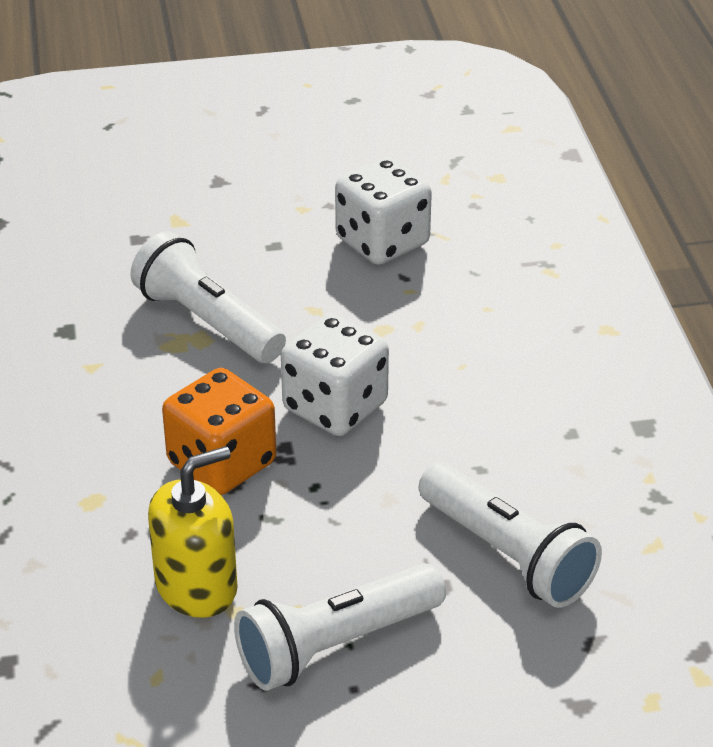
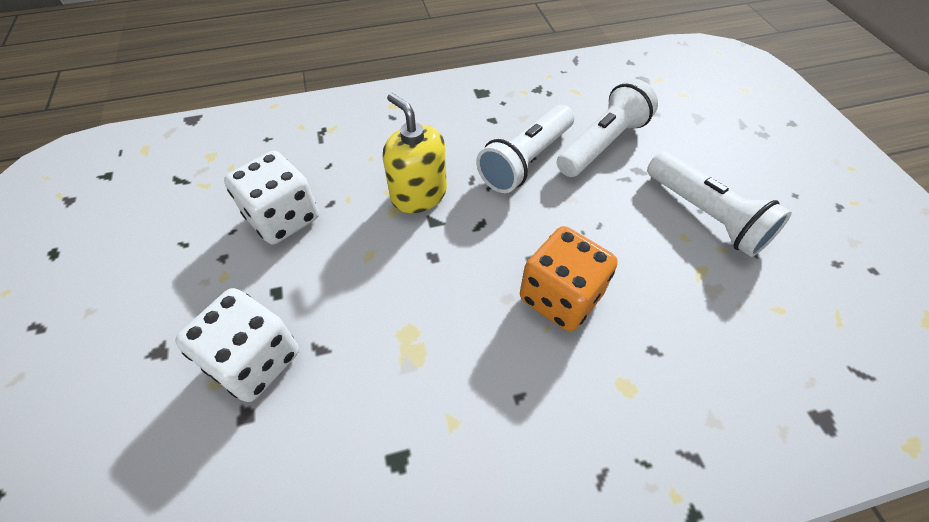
camera: 95 degrees left, 15 degrees up
white flashlight [130,231,286,363] -> white flashlight moved to [476,105,574,193]
yellow soap dispenser [148,446,238,618] -> yellow soap dispenser moved to [383,93,447,213]
white dice [281,314,389,436] -> white dice moved to [175,288,299,402]

